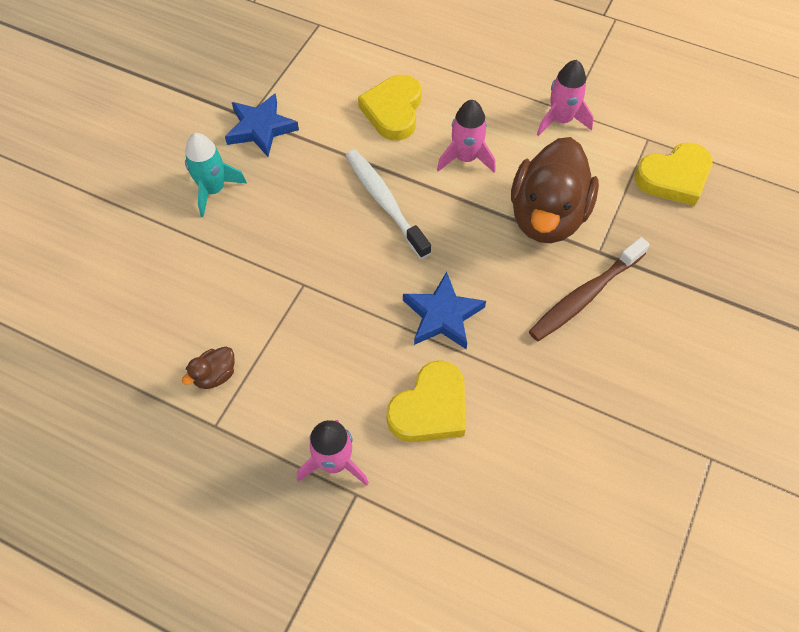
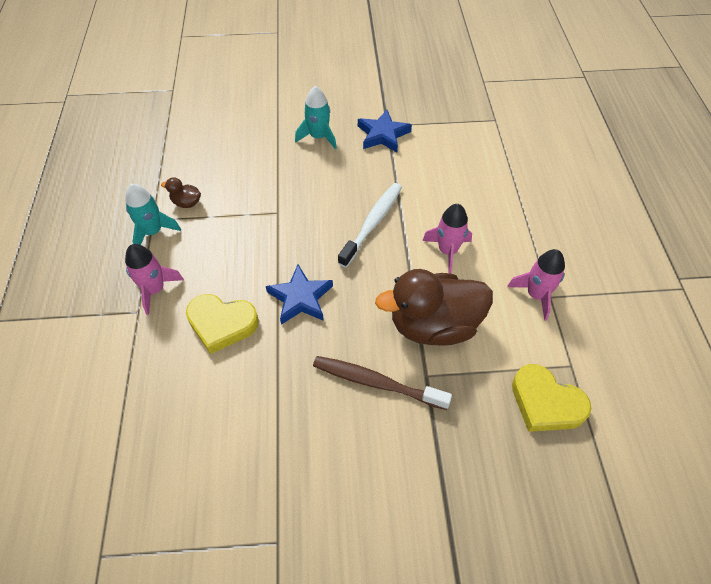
camera: 60 degrees right, 5 degrees down
yellow heart [358,75,421,141] -> none
none -> turquoise rocket [125,184,181,245]

